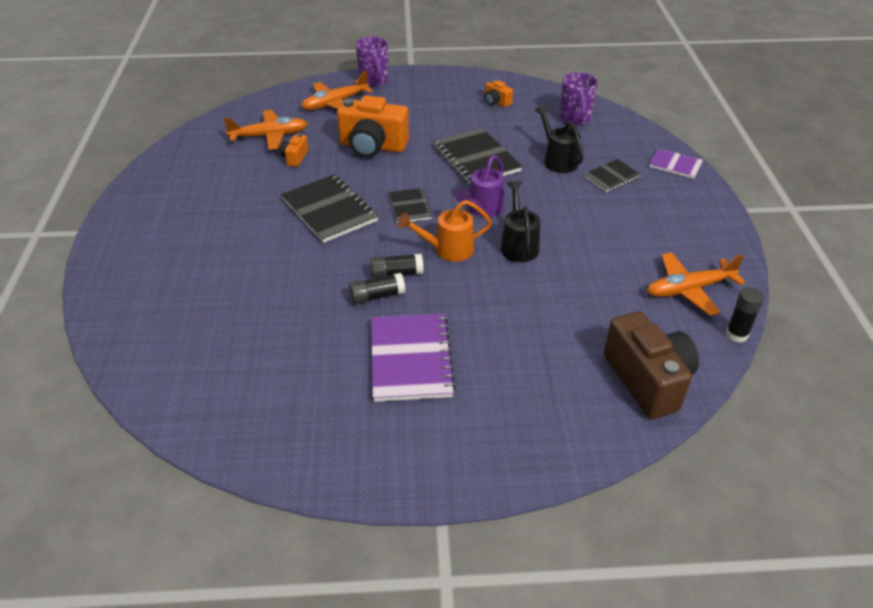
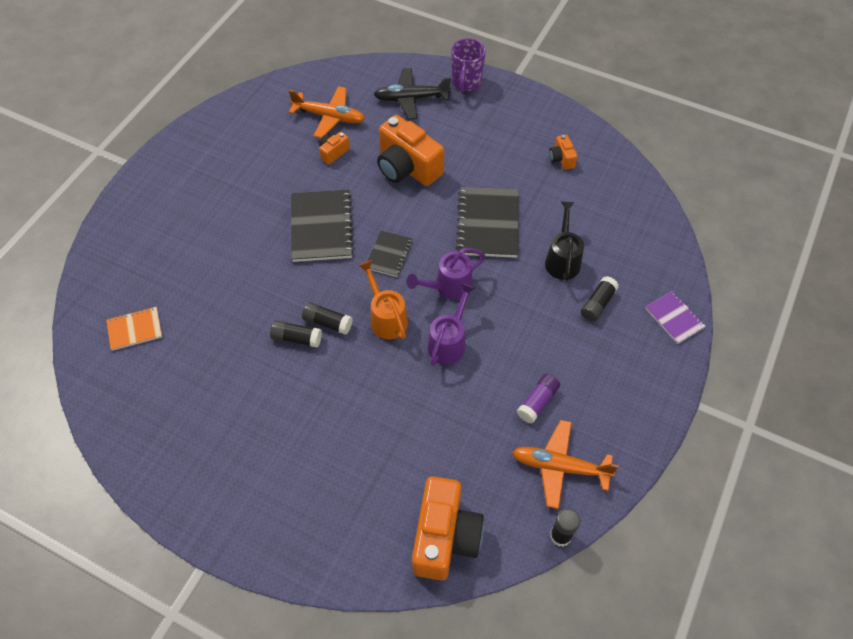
camera: 30 degrees right, 15 degrees up
orange plane [301,71,373,111] -> black plane [373,68,451,119]
purple notebook [371,314,456,402] -> none
orange watering can [398,200,492,262] -> orange watering can turned 45 degrees clockwise [358,260,408,339]
black watering can [500,181,540,262] -> purple watering can [428,283,475,366]
purple mug [560,72,598,126] -> none
black notebook [584,159,641,192] -> black glue stick [581,276,619,322]
brown camera [604,311,699,419] -> orange camera [412,476,484,580]
none -> orange notebook [107,307,162,351]
none -> purple glue stick [517,374,560,424]

